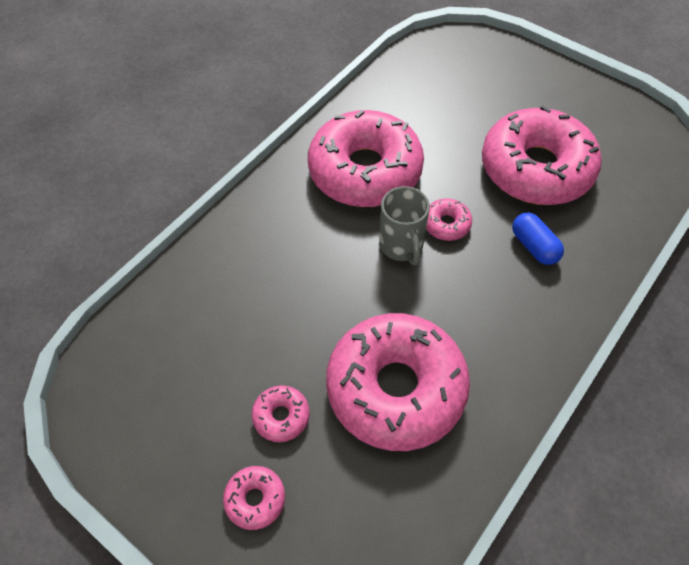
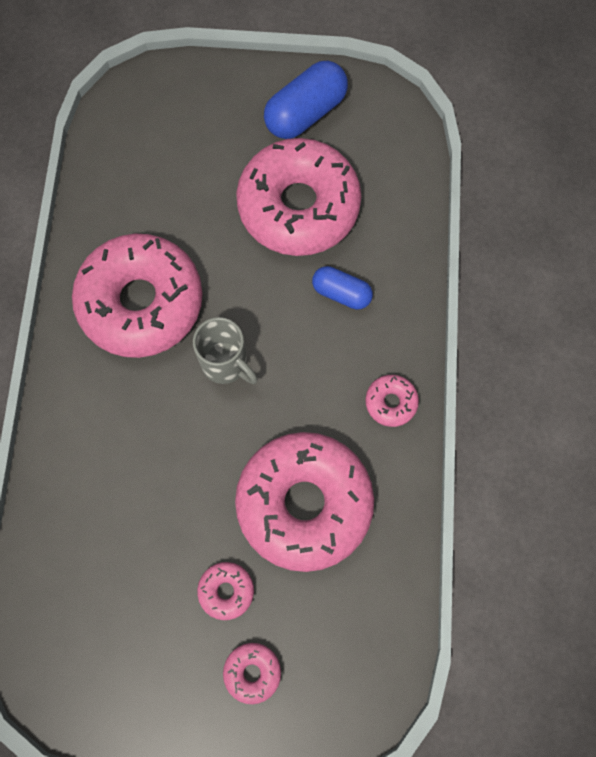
camera: 35 degrees left, 15 degrees up
pink donut [426,198,472,241] -> pink donut moved to [365,375,419,427]
none -> blue capsule [264,61,348,139]

